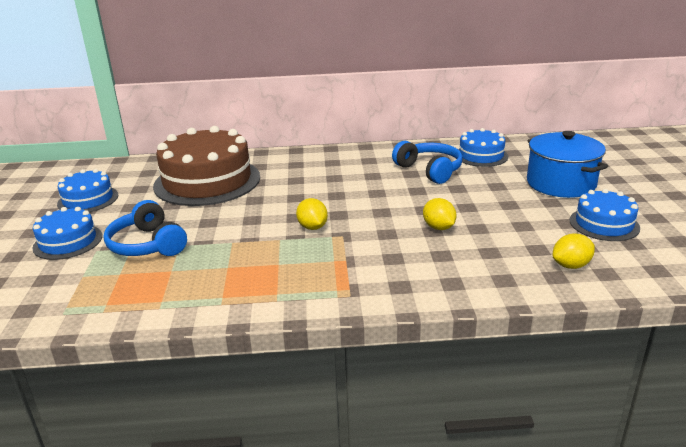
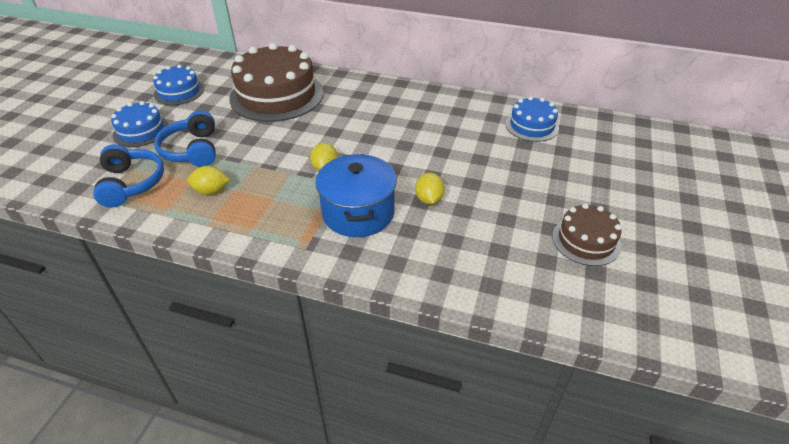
camera: 20 degrees right, 15 degrees up
blue headphones [392,141,463,184] -> blue headphones moved to [93,144,164,208]
blue pot [527,131,608,198] -> blue pot moved to [316,154,397,237]
yellow lemon [552,233,595,269] -> yellow lemon moved to [187,166,230,195]
blue cake [570,189,640,241] -> brown cake [552,203,622,266]

